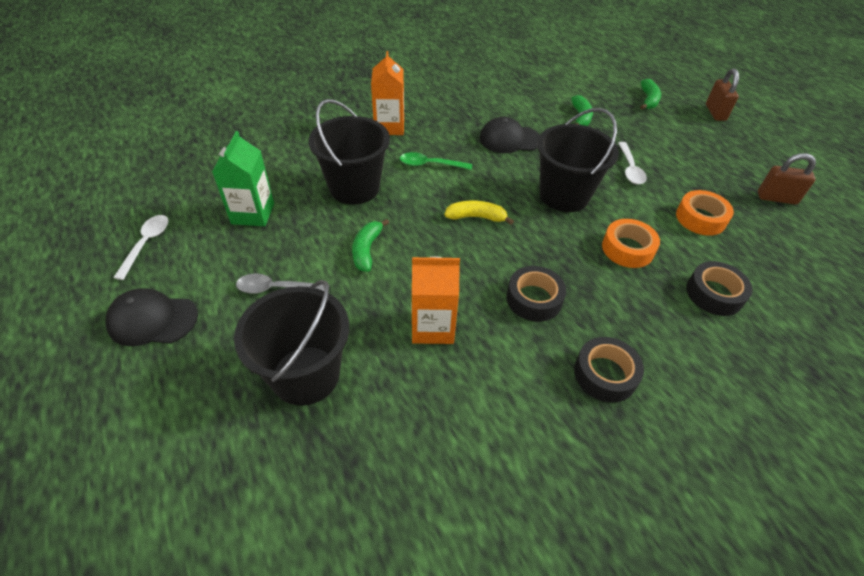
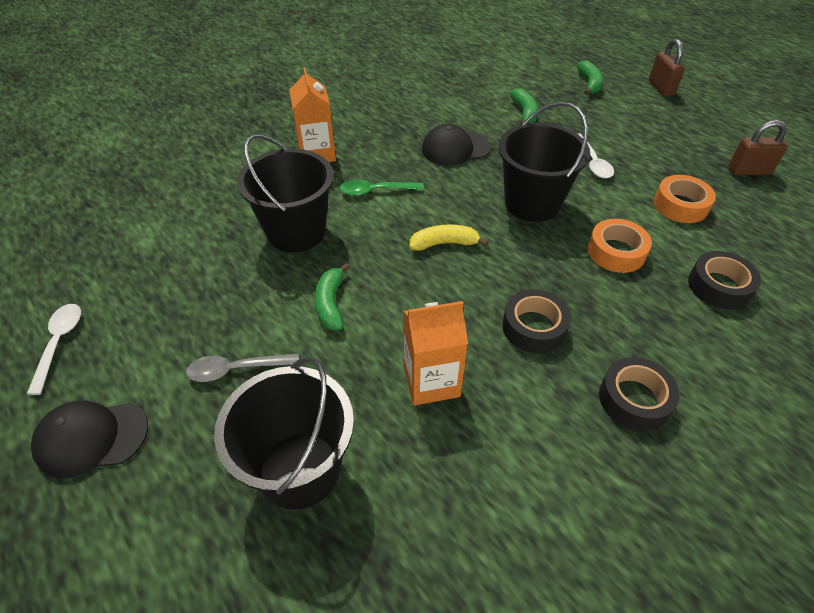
camera: 10 degrees left, 0 degrees up
green carton [212,131,274,226] -> none

